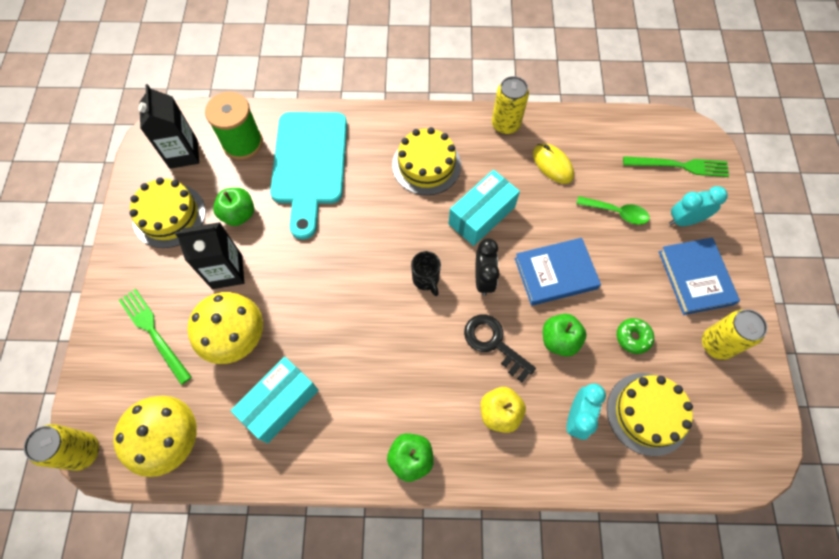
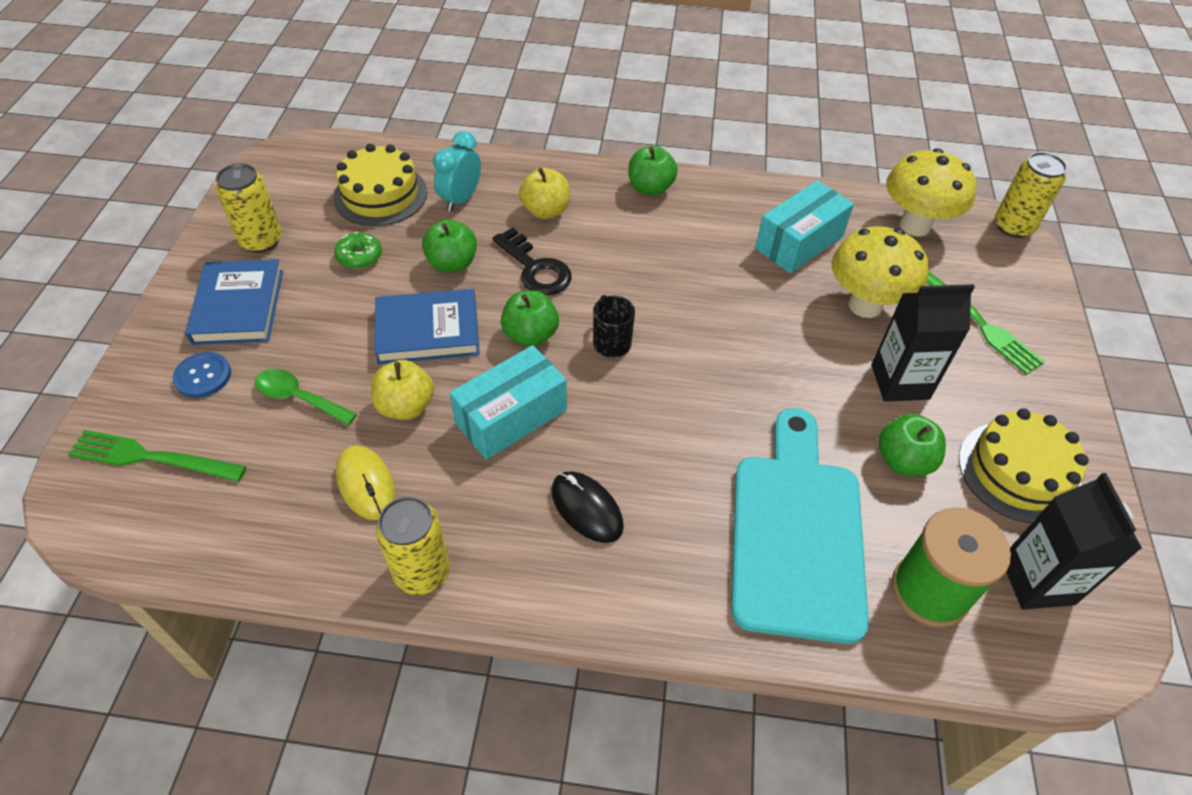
camera: 175 degrees left, 15 degrees down
yellow cake [392,127,461,195] -> black mouse [551,472,624,543]
black clock [475,238,500,296] -> green apple [501,290,559,347]
turquoise clock [669,186,728,226] -> blue button [173,352,231,398]
none -> yellow apple [371,360,434,420]

